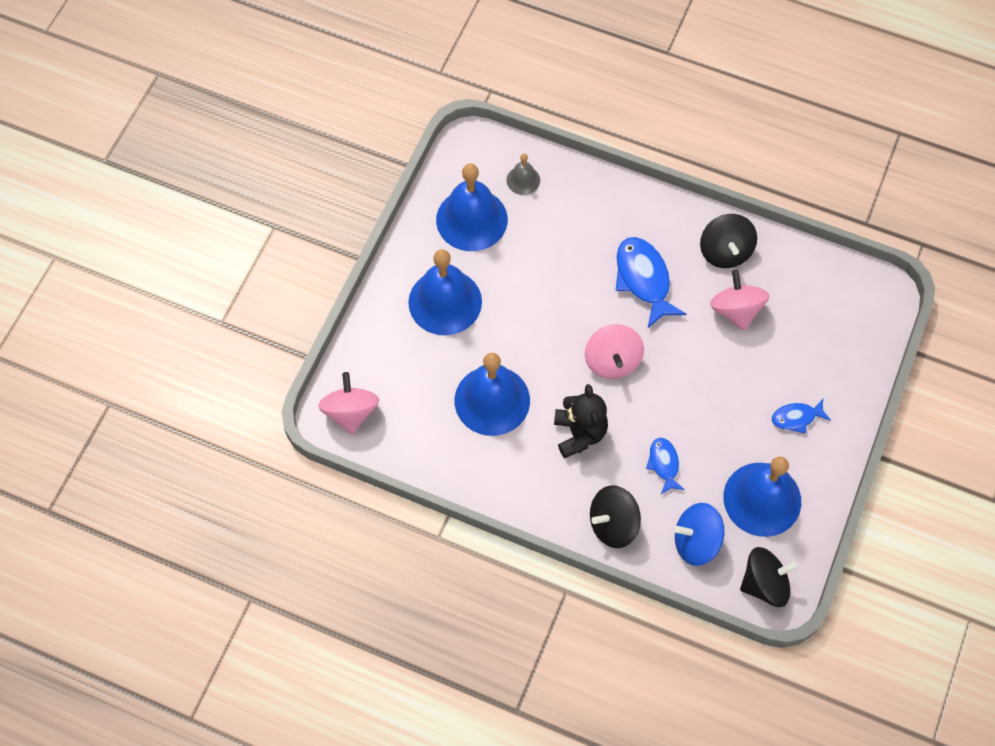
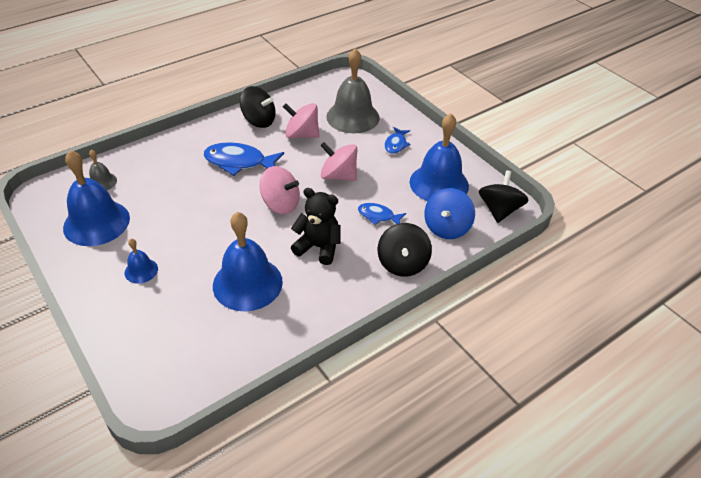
camera: 60 degrees left, 20 degrees down
pink spinning top [318,372,379,435] -> pink spinning top moved to [320,142,357,181]
blue bell [408,249,482,335] -> blue bell [125,239,158,283], size x0.48
none -> grey bell [326,48,380,133]

